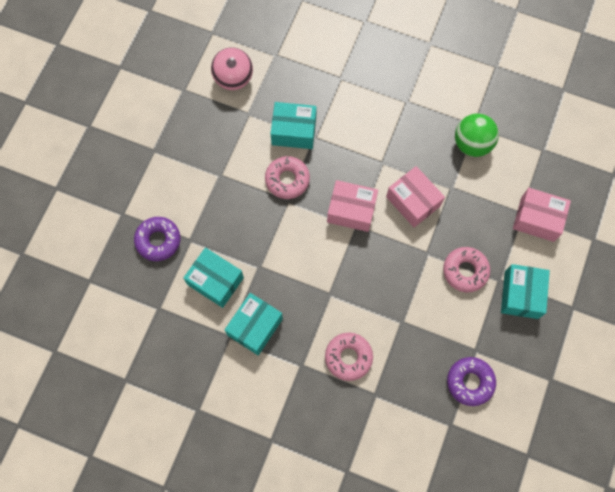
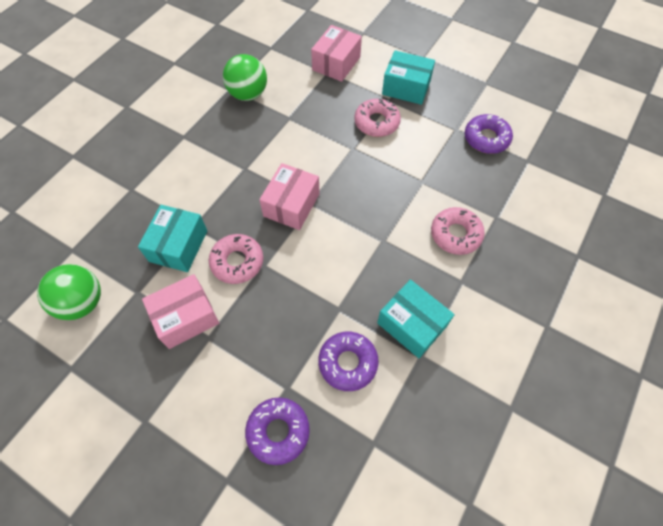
camera: 80 degrees left, 10 degrees down
turquoise box [183,248,244,308] -> purple donut [318,332,379,391]
pink ball [211,47,253,90] -> green ball [37,264,101,320]
pink box [386,166,445,227] -> pink box moved to [142,274,219,349]

